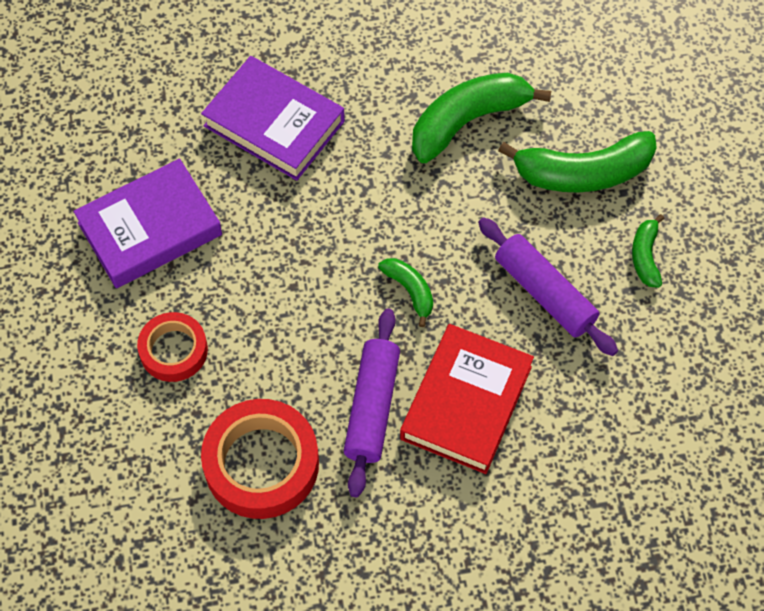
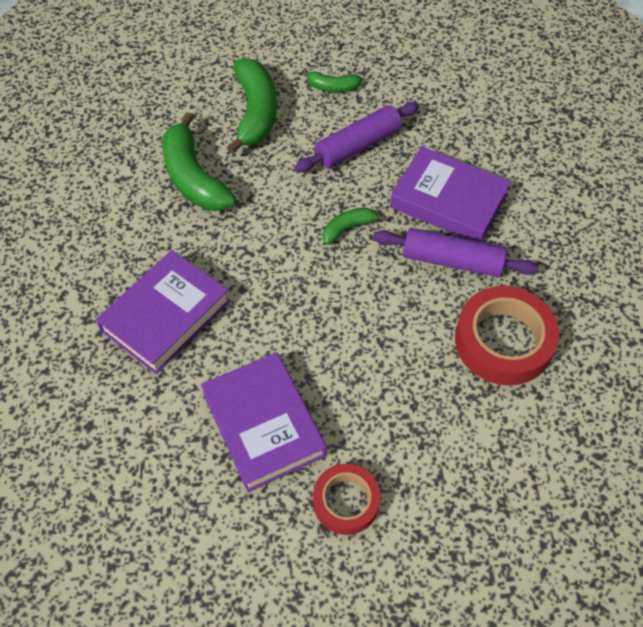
camera: 85 degrees left, 5 degrees down
red tape [137,312,208,382] -> red tape moved to [313,464,381,535]
red book [400,324,534,474] -> purple book [390,146,511,242]

